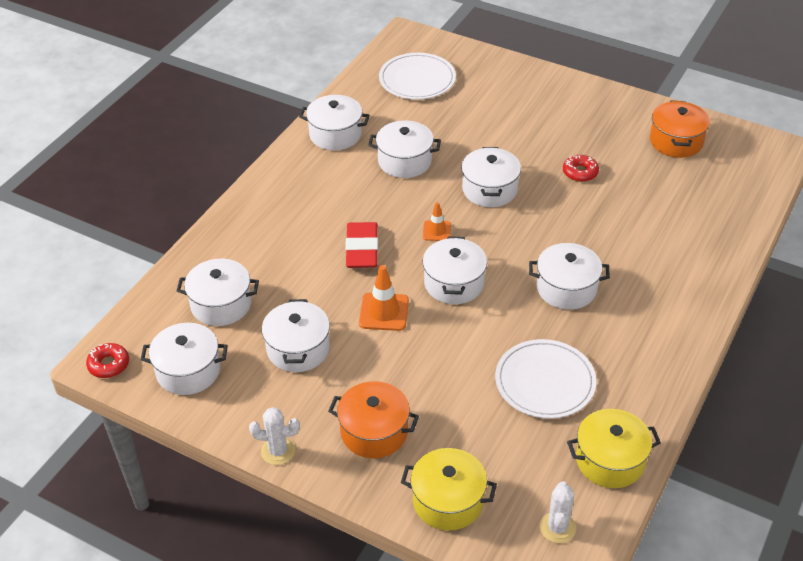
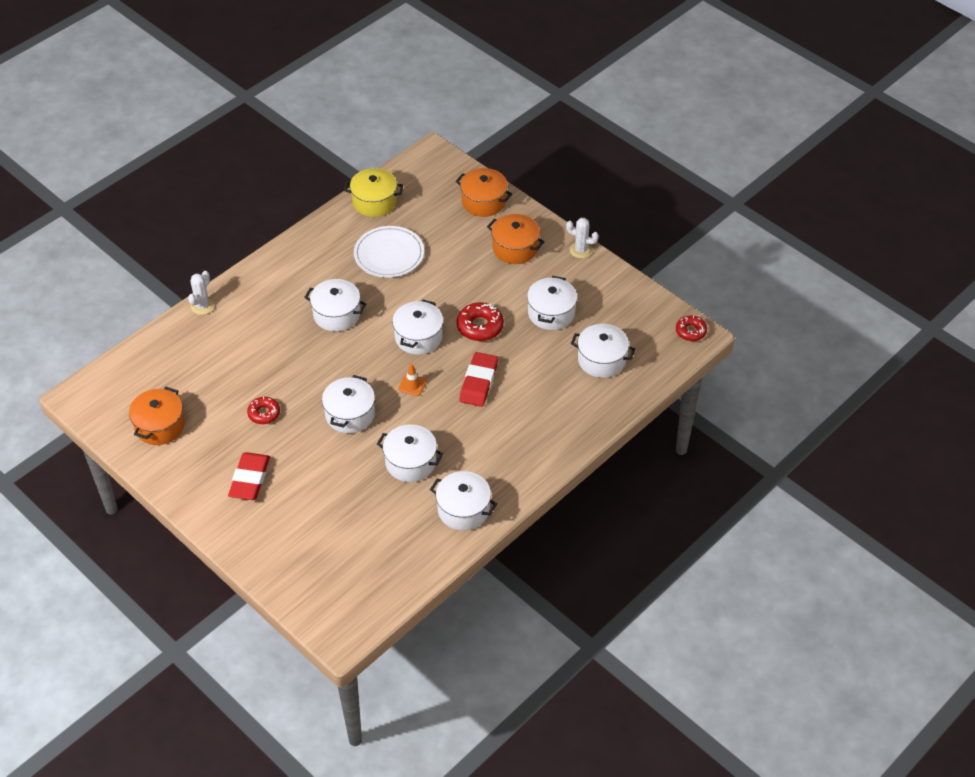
camera: 165 degrees left, 5 degrees up
white pot [141,323,228,395] -> none
orange traffic cone [359,265,409,331] -> red donut [457,302,504,341]
white plate [379,53,456,100] -> none
yellow pot [401,448,497,531] -> orange pot [456,168,512,217]
white cactus [540,481,576,543] -> white cactus moved to [188,271,215,315]
none -> red eraser [228,452,270,500]

